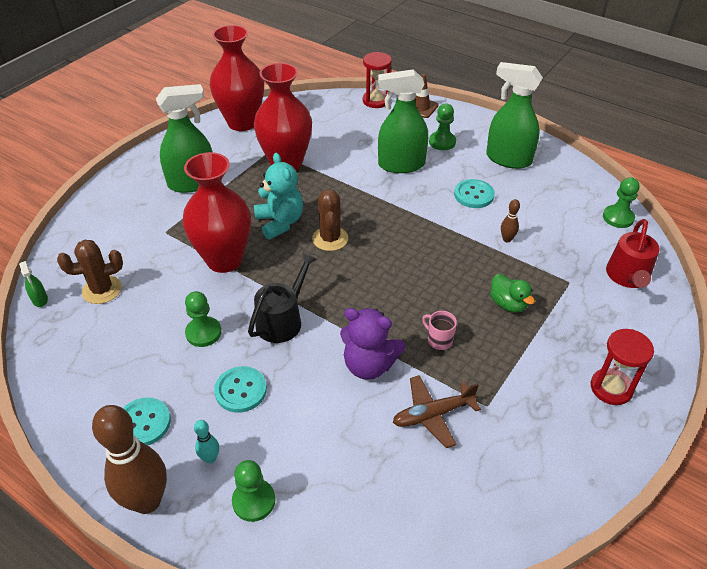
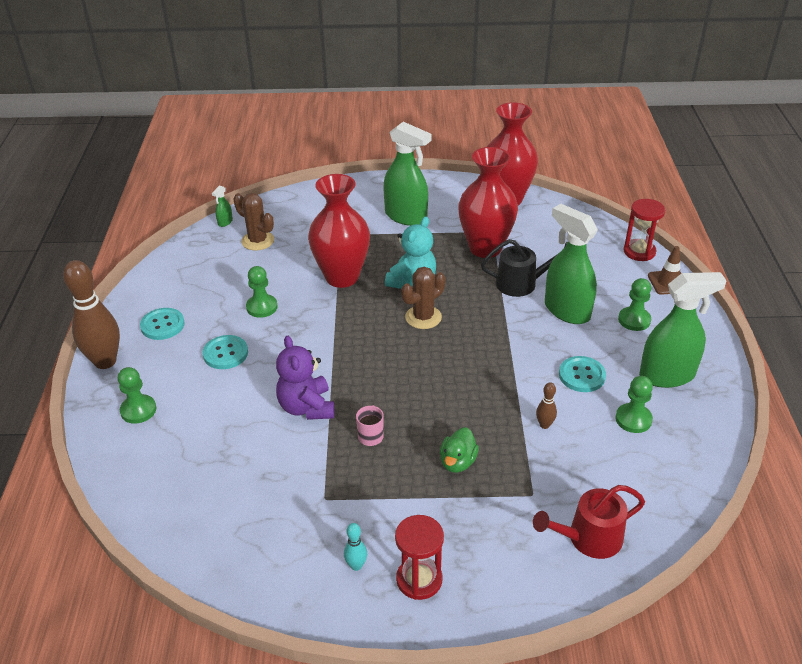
camera: 55 degrees right, 5 degrees down
turquoise bowling pin [194,420,219,464] -> turquoise bowling pin moved to [344,523,367,571]
black watering can [248,252,317,343] -> black watering can moved to [481,239,567,297]
brown plane [393,375,481,448] -> none
green spray bottle [486,62,543,169] -> green spray bottle turned 90 degrees clockwise [639,272,727,388]
green pawn [603,177,639,228] -> green pawn moved to [615,376,653,433]

